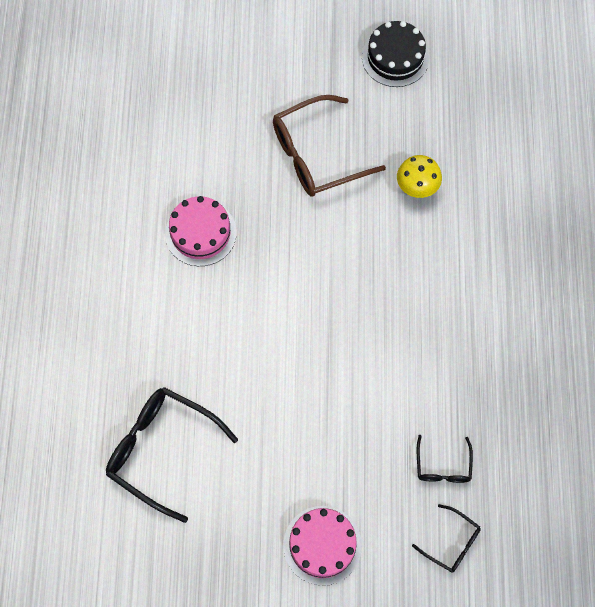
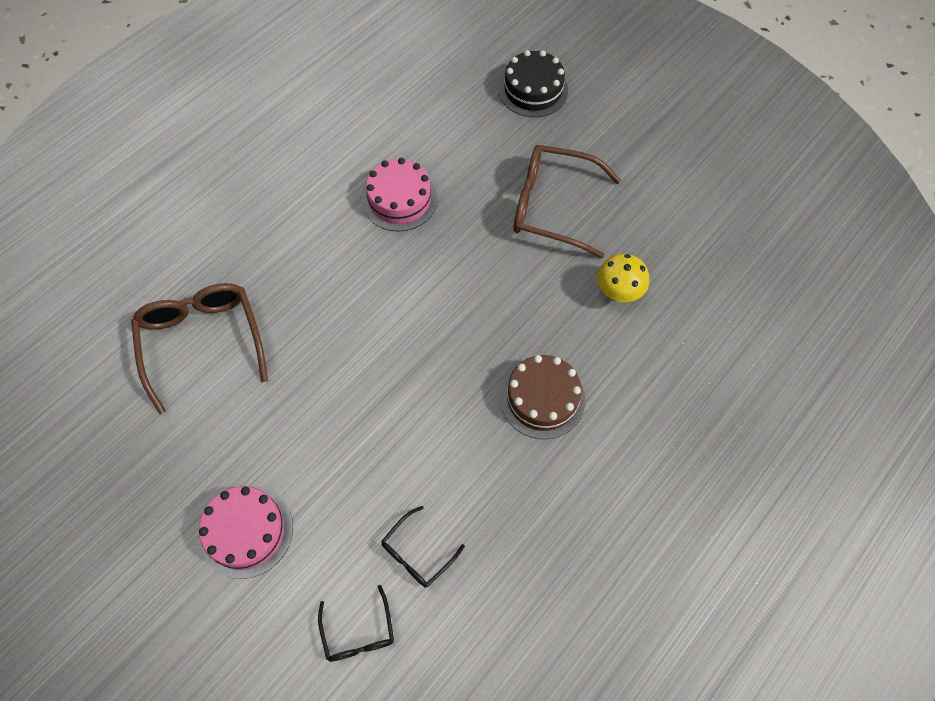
camera: 40 degrees right, 5 degrees down
black glasses [106,387,238,523] -> brown glasses [131,283,268,414]
black cake [362,21,429,87] -> black cake moved to [499,50,568,117]
none -> brown cake [500,355,585,439]

